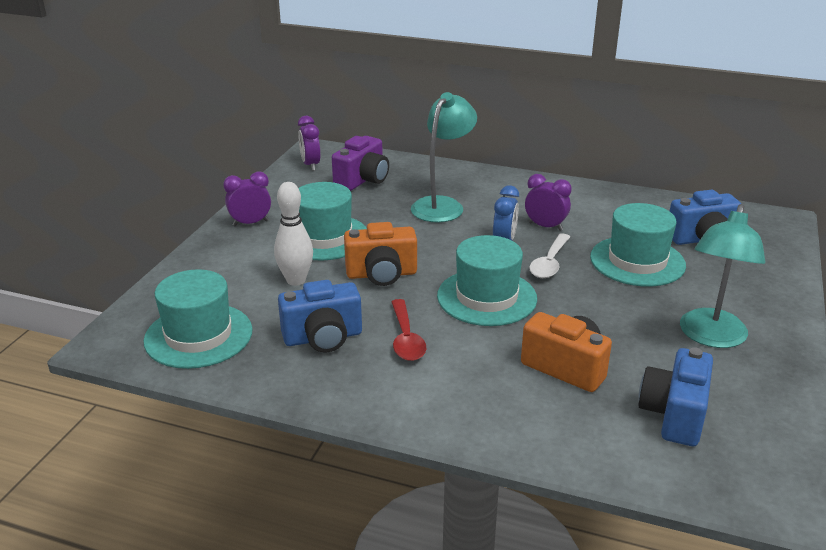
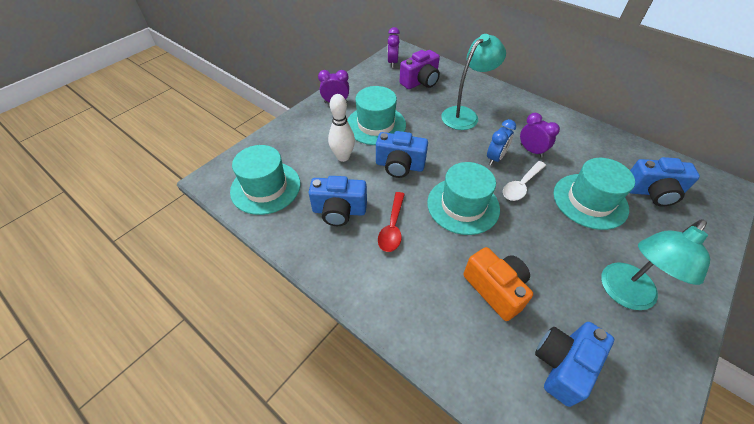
camera: 20 degrees right, 20 degrees up
orange camera [344,222,417,286] -> blue camera [376,131,428,178]

